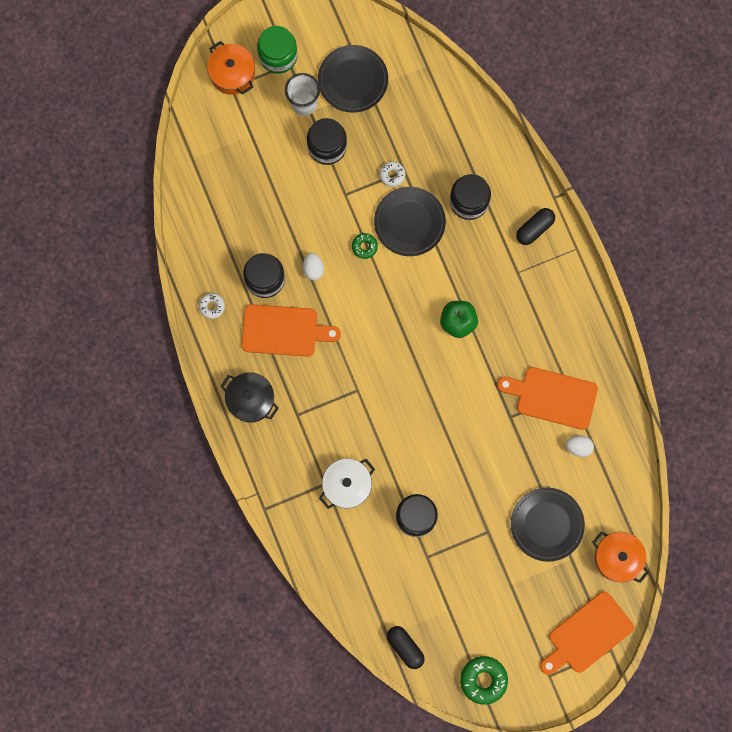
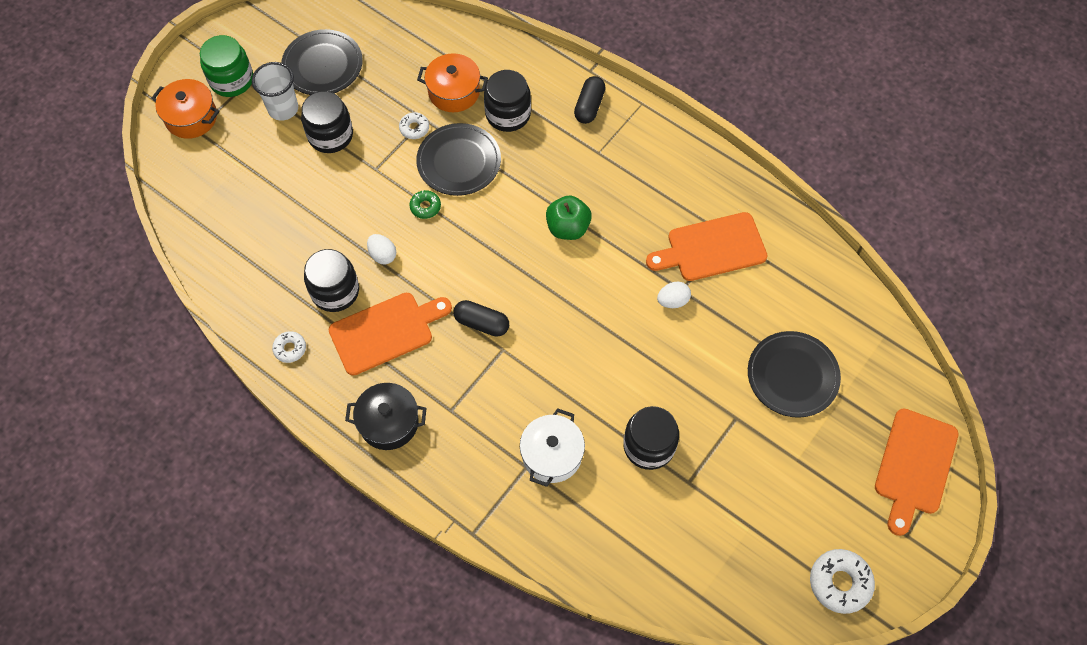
camera: 30 degrees left, 15 degrees down
black capsule [387,626,425,669] -> black capsule moved to [453,300,509,337]
green donut [460,656,508,705] -> white donut [810,549,875,614]
white egg [565,436,594,457] -> white egg moved to [657,282,691,308]
orange pot [592,532,649,583] -> orange pot moved to [417,53,488,112]

